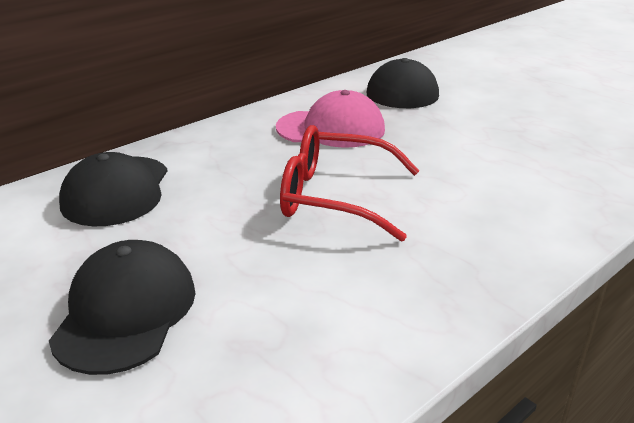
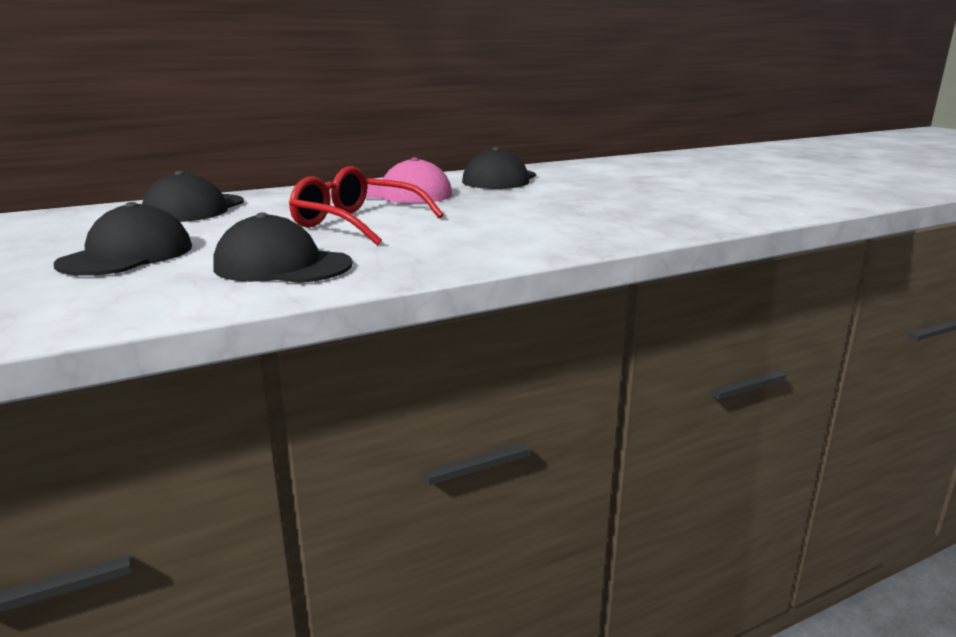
camera: 15 degrees right, 10 degrees down
none -> black cap [213,212,353,283]

